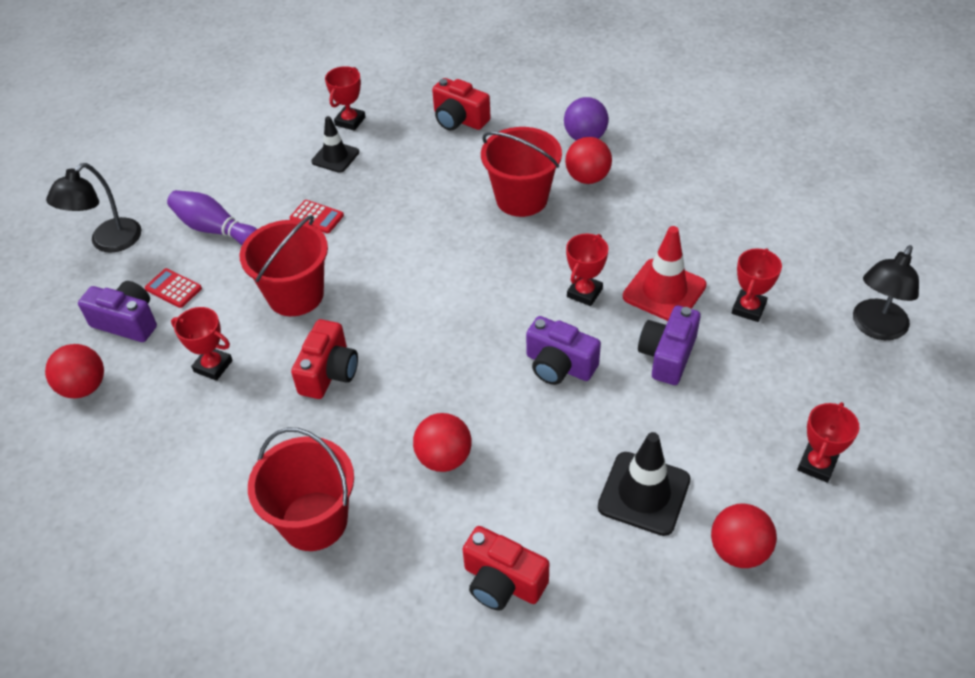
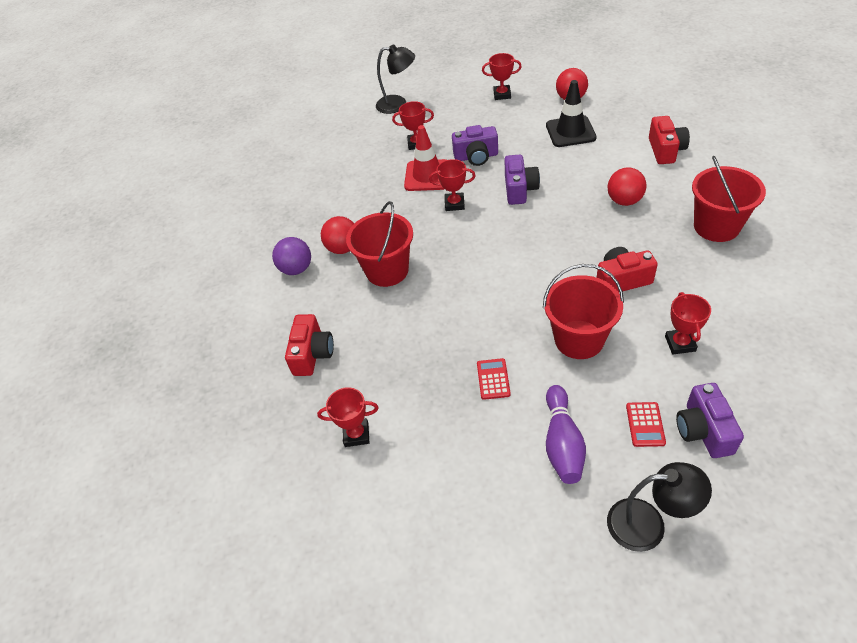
camera: 115 degrees left, 0 degrees up
red ball [45,344,104,399] -> none
black traffic cone [311,116,359,173] -> none

